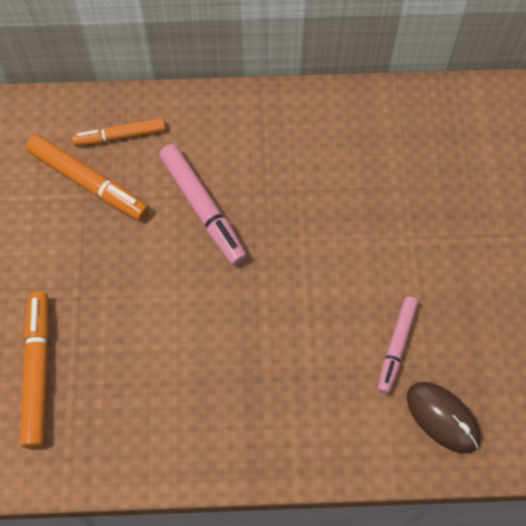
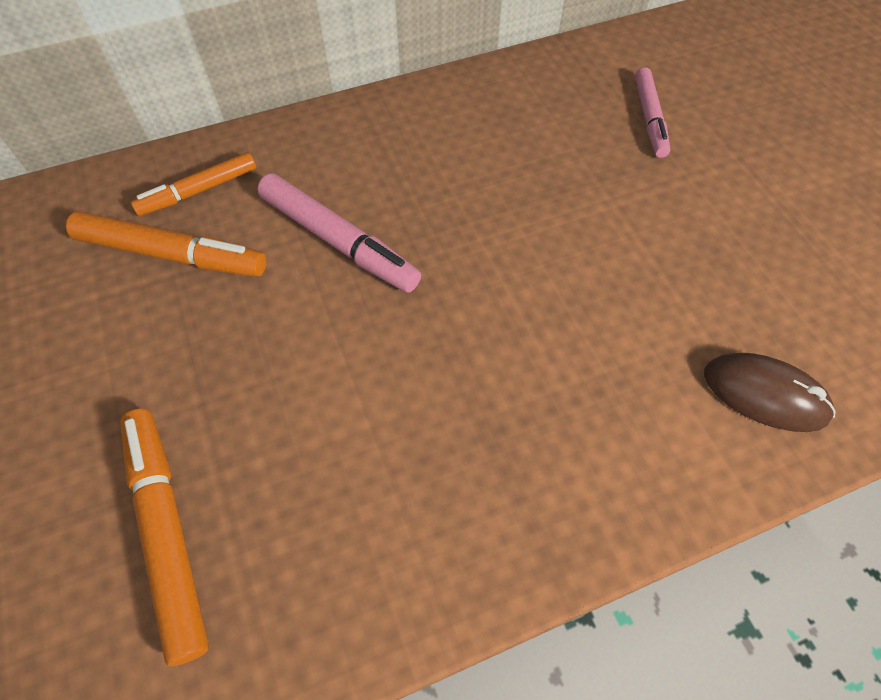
camera: 20 degrees left, 5 degrees down
pink marker [378,296,418,394] -> pink marker moved to [635,67,670,158]

